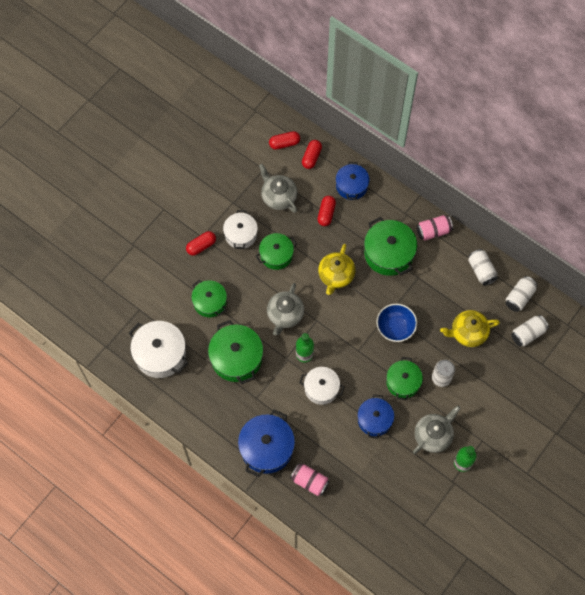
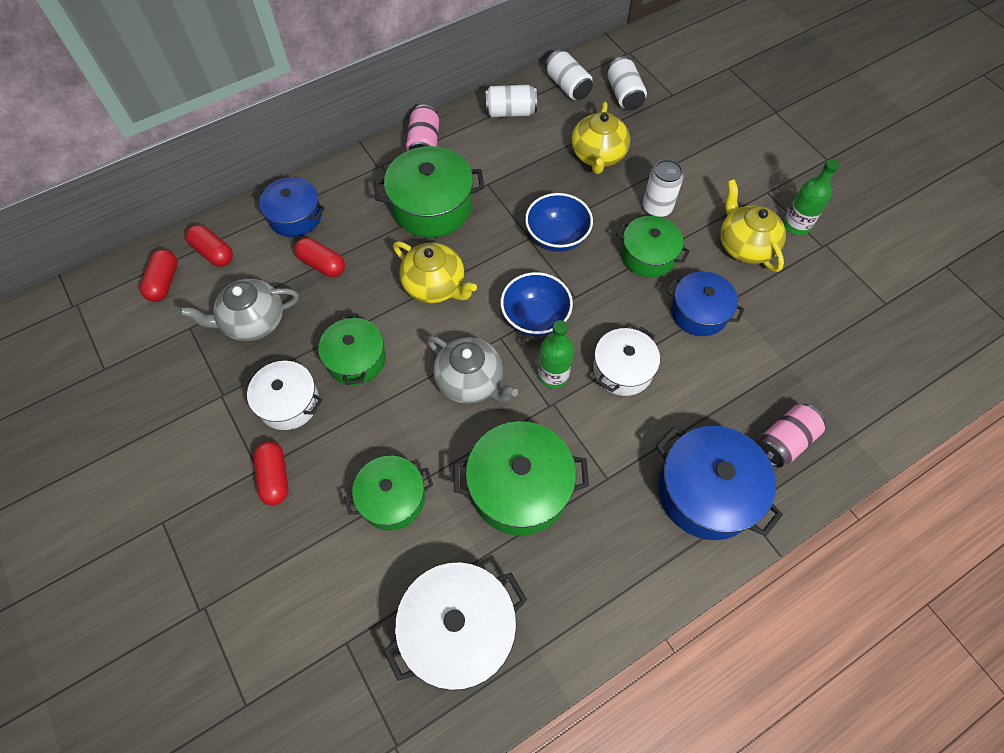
camera: 70 degrees left, 5 degrees down
grey teapot [413,405,461,454] -> yellow teapot [720,179,786,272]
none -> blue bowl [501,272,573,336]

